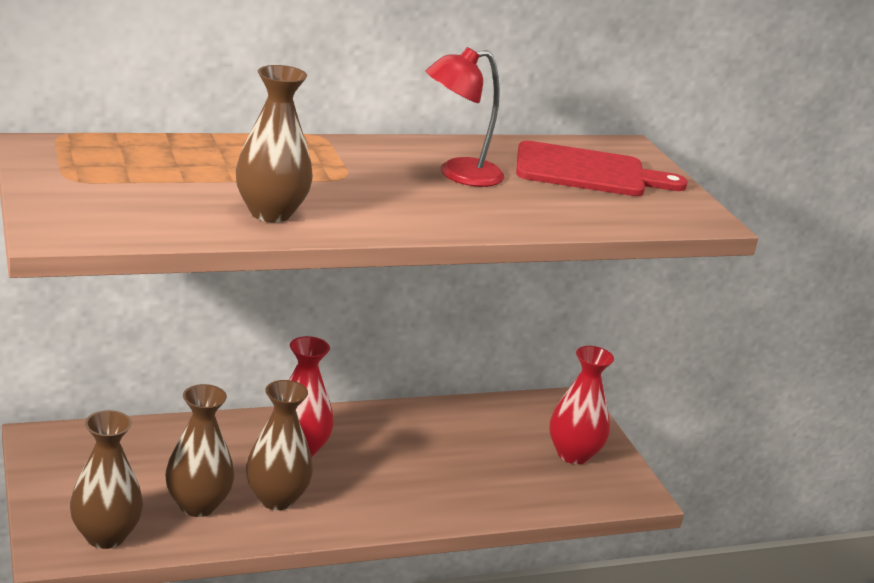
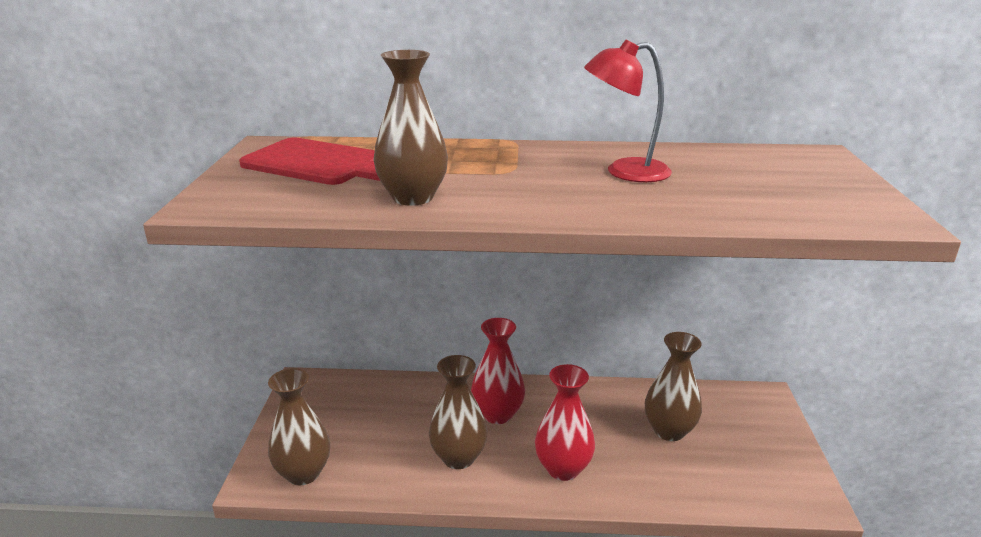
camera: 25 degrees right, 0 degrees up
brown vase [165,384,234,517] -> brown vase moved to [645,332,702,441]
red cutting board [516,141,688,196] -> red cutting board moved to [239,138,380,185]
red vase [549,346,614,464] -> red vase moved to [535,364,595,481]

